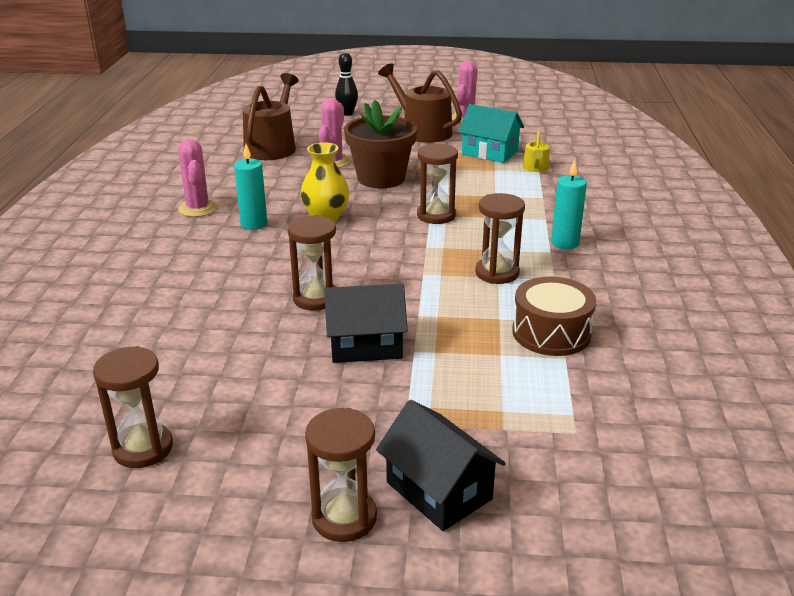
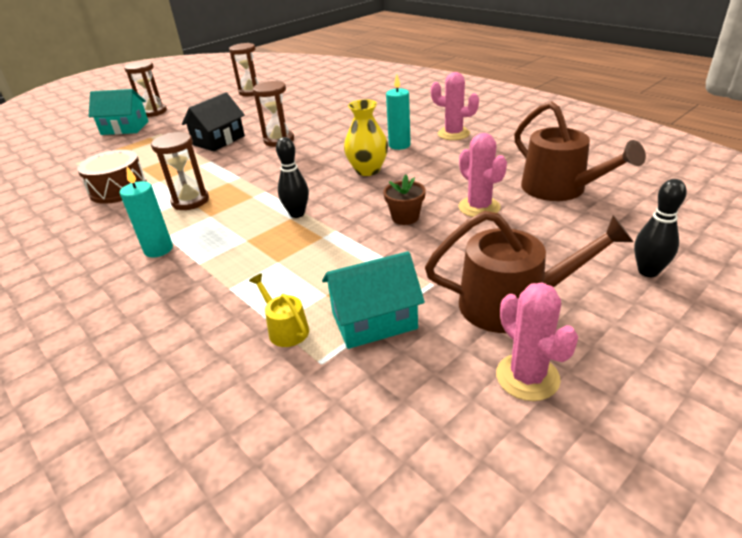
camera: 135 degrees right, 5 degrees up
brown flower pot [344,100,417,188] -> brown flower pot [383,175,426,225], size x0.50
black house [376,400,506,531] -> turquoise house [88,89,149,135]
brown hourglass [417,143,458,224] -> black bowling pin [276,137,309,218]

